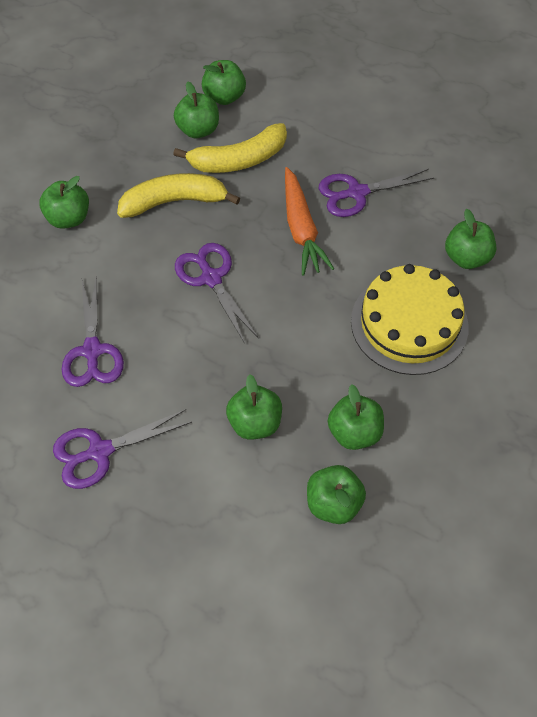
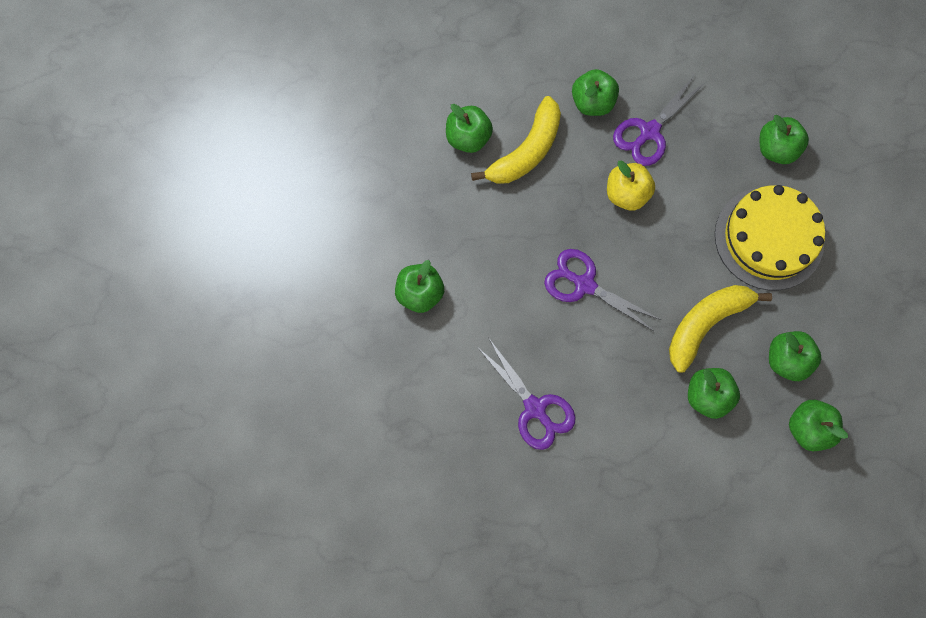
camera: 30 degrees left, 15 degrees up
purple scissors [53,409,192,489] -> none
yellow banana [117,173,240,218] -> yellow banana moved to [669,285,772,373]
green apple [201,60,246,105] -> green apple moved to [572,69,619,116]
orange carrot [285,167,334,276] -> yellow apple [607,160,655,211]

